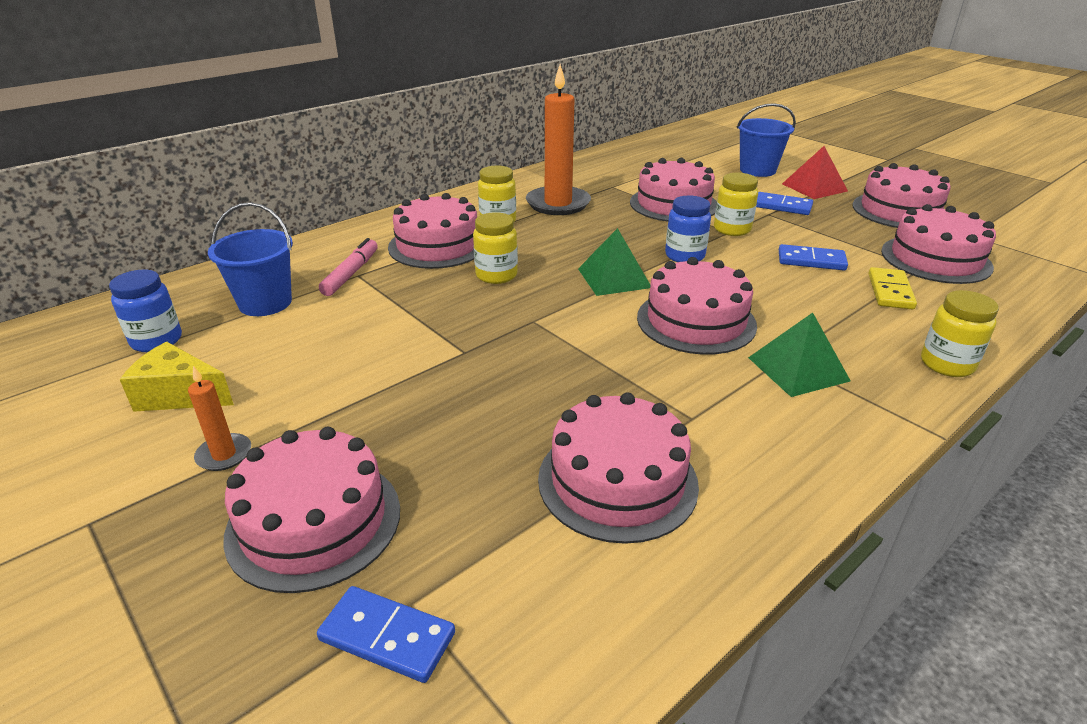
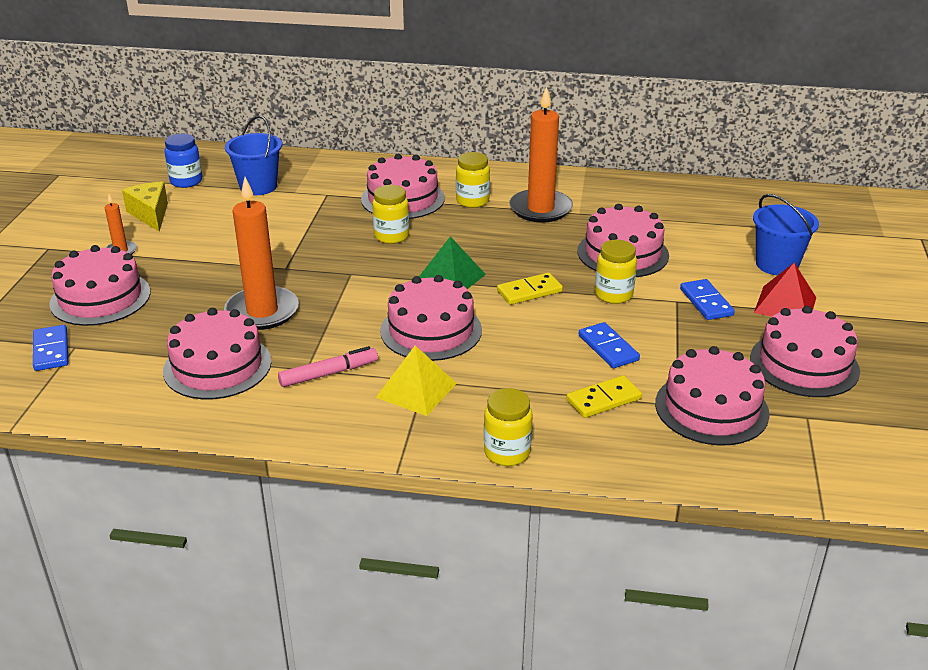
camera: 50 degrees right, 0 degrees up
pink marker [319,238,378,296] -> pink marker moved to [278,346,378,387]
blue jar [665,196,711,262] -> yellow domino [497,273,563,305]
green pyramid [748,313,851,397] -> yellow pyramid [376,345,457,416]
none -> orange candle [224,177,299,330]

